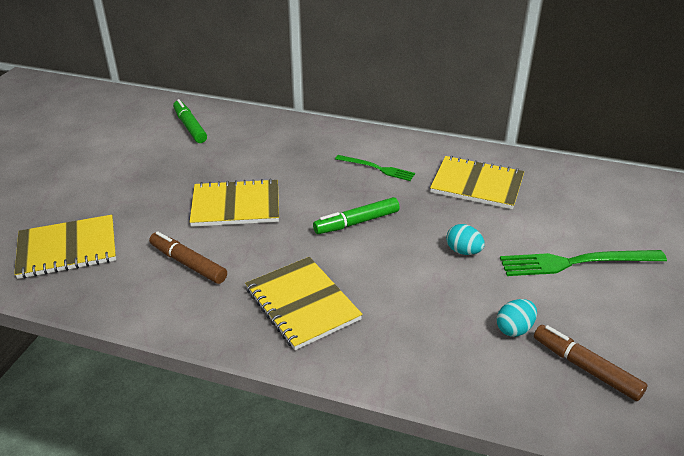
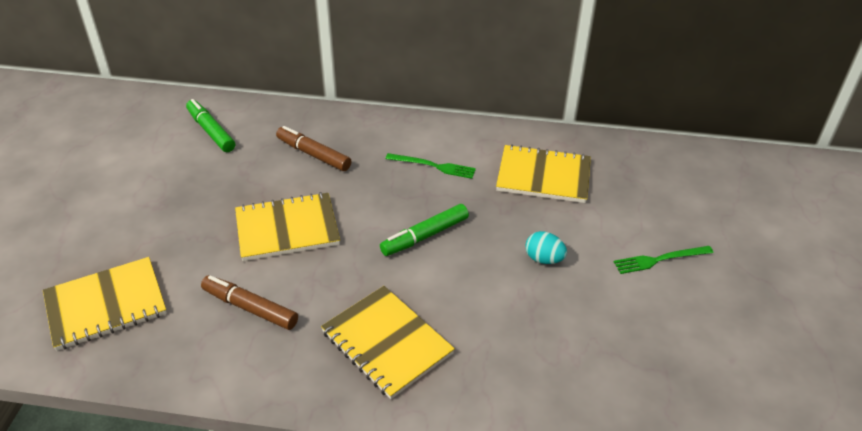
camera: 10 degrees left, 5 degrees up
turquoise egg [497,299,537,337] -> none
green fork [500,250,667,276] -> green fork [614,246,714,274], size x0.60
brown marker [534,325,647,401] -> brown marker moved to [276,126,351,171]

